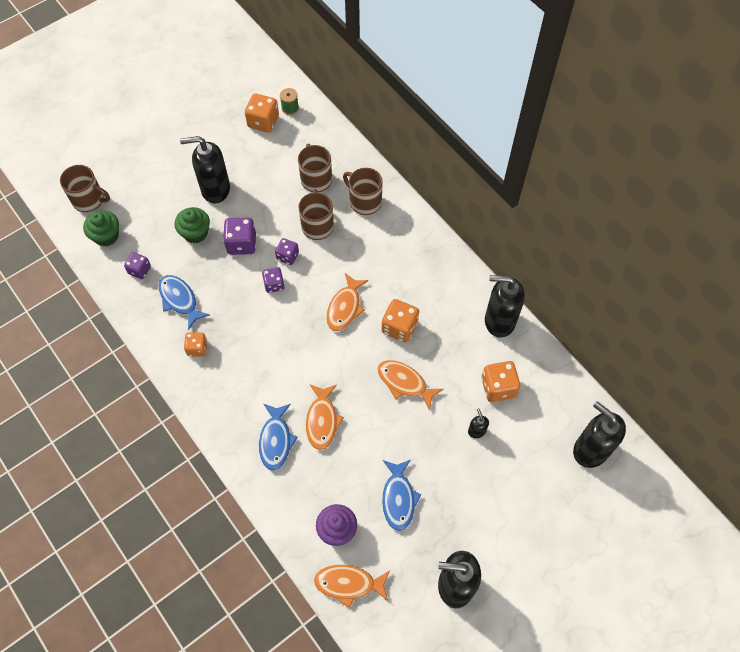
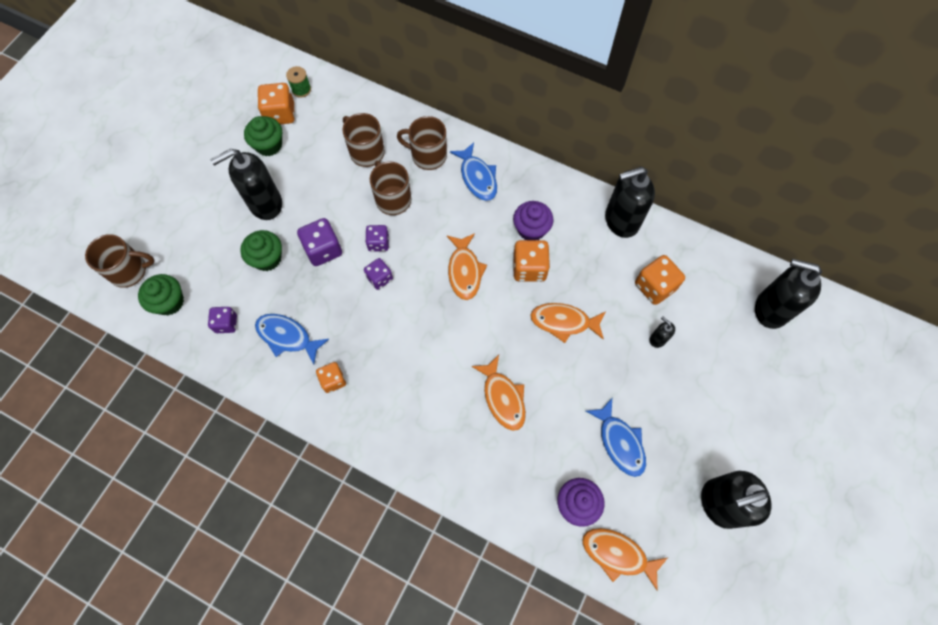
camera: 25 degrees left, 5 degrees up
blue fish [259,404,298,471] -> blue fish moved to [450,142,497,201]
orange fish [314,565,390,608] -> orange fish turned 45 degrees clockwise [582,528,668,591]
none -> green cupcake [244,116,282,156]
none -> purple cupcake [513,201,553,240]

